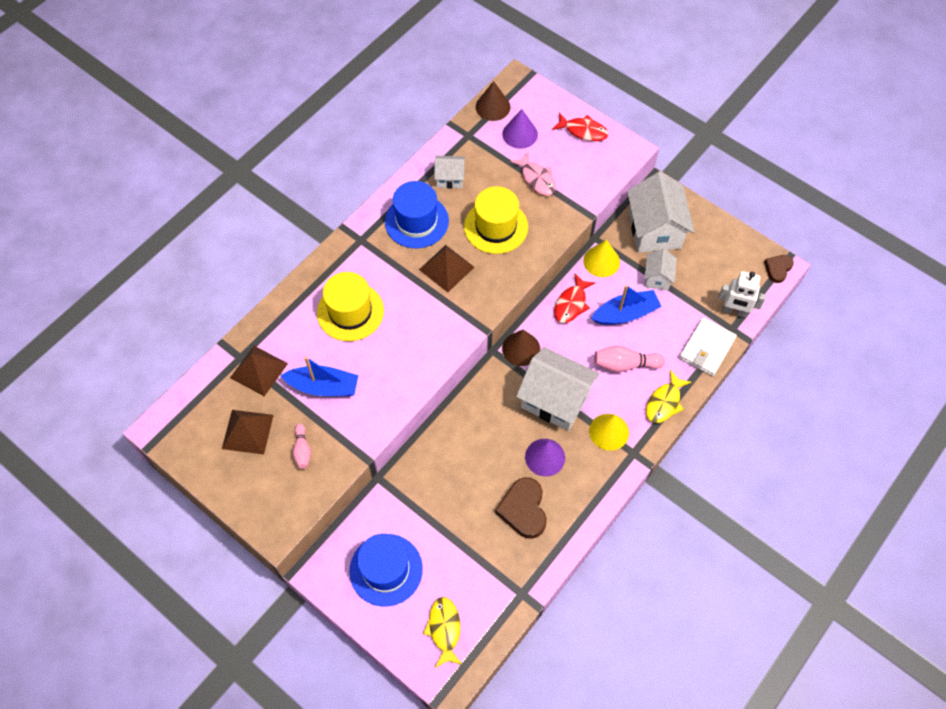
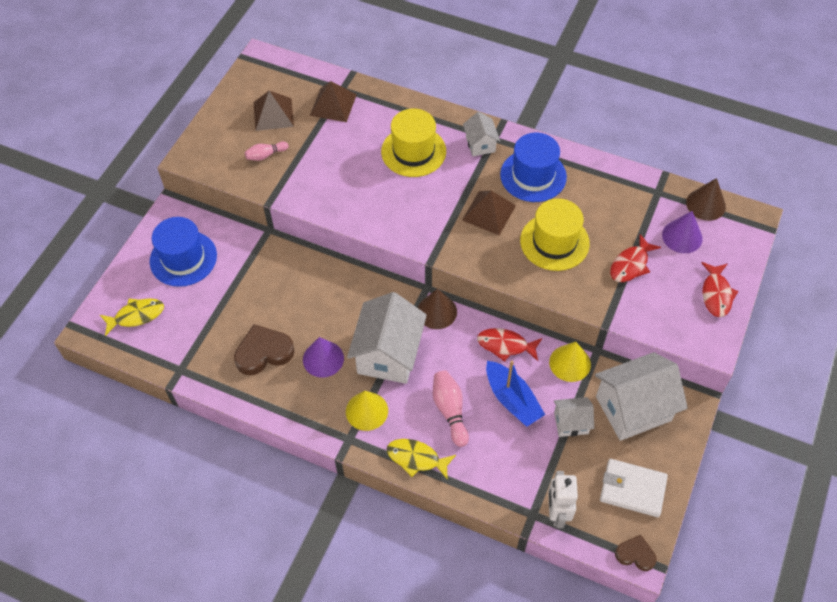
camera: 75 degrees right, 5 degrees down
blue boat [281,356,358,396] -> none
white house [434,156,465,188] -> white house moved to [463,112,500,156]
pink fish [510,151,556,196] -> red fish [610,234,661,282]
white wallet [679,318,737,376] -> white wallet moved to [600,459,668,517]

